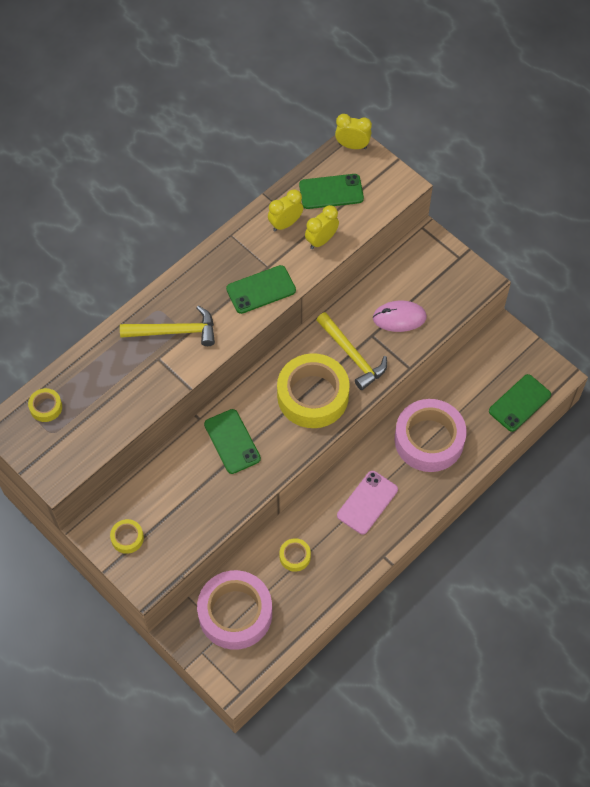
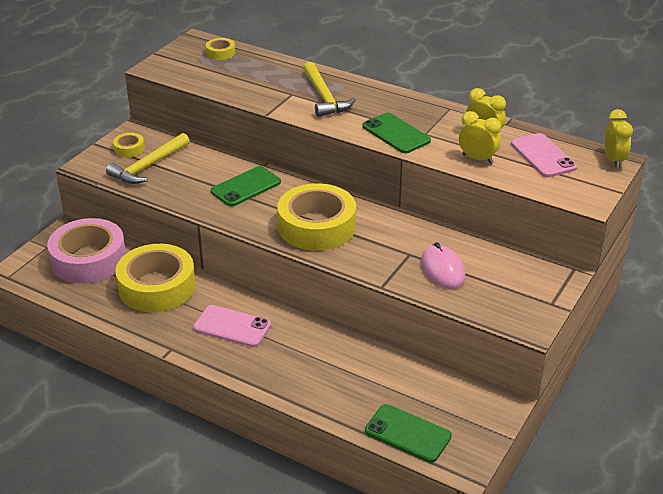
camera: 75 degrees right, 25 degrees down
yellow tape [279,538,311,572] -> yellow tape [115,244,196,312], size x2.32
green phone [299,174,364,209] -> pink phone [511,133,577,177]
yellow hammer [316,312,387,390] -> yellow hammer moved to [106,133,190,184]
pink tape [395,399,467,472] -> none

